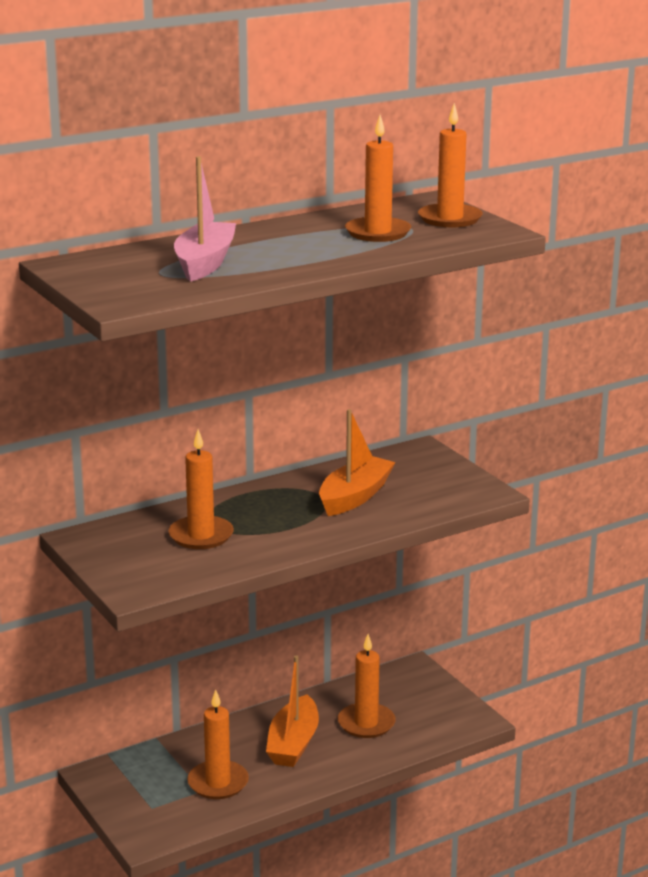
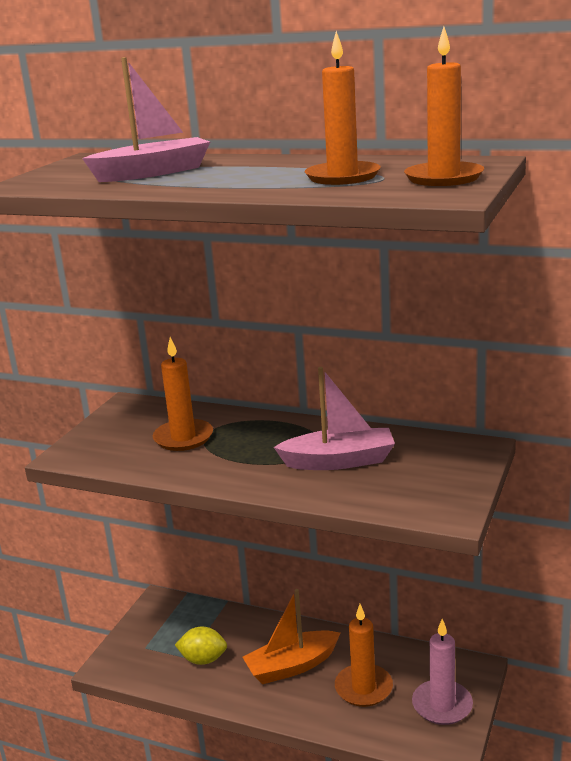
camera: 55 degrees right, 0 degrees up
orange candle [187,689,249,799] -> yellow lemon [175,626,227,665]
orange boat [319,409,395,516] -> pink boat [274,367,395,470]
none -> pink candle [412,619,473,725]

